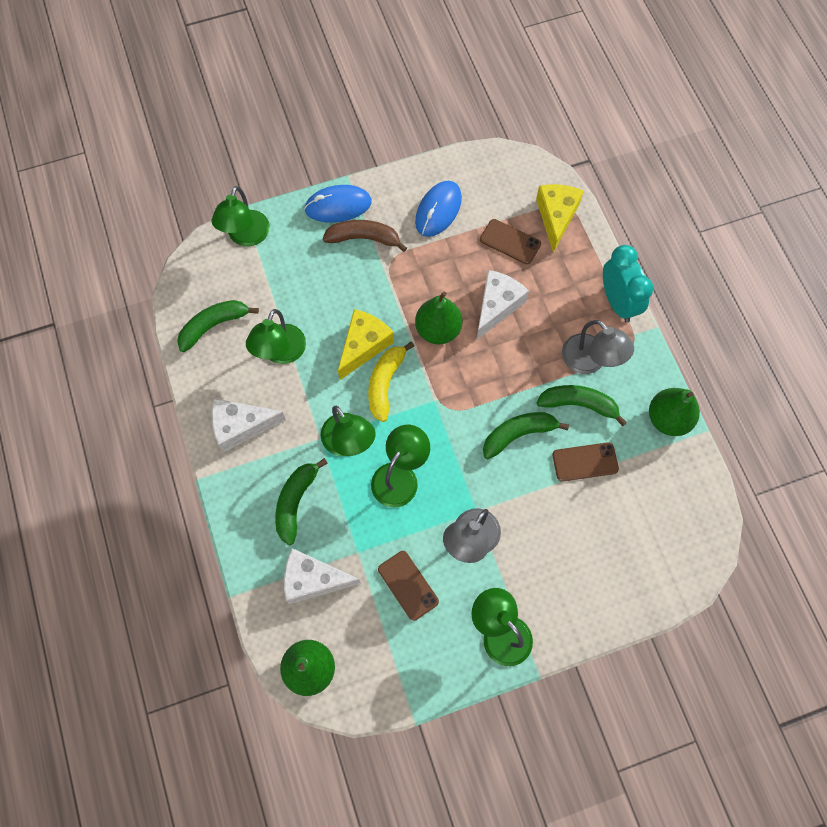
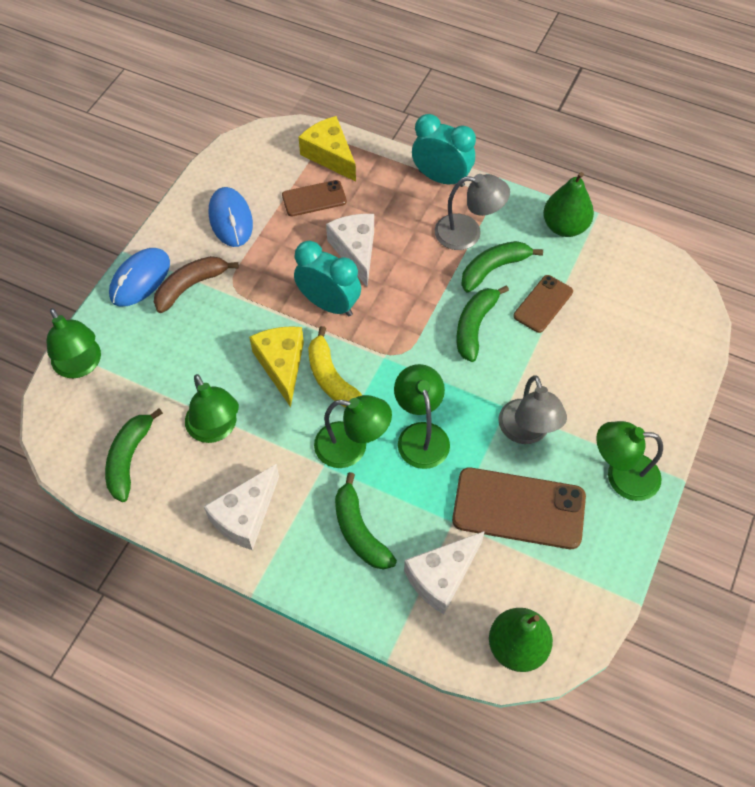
camera: 45 degrees left, 10 degrees down
brown phone [378,551,439,621] -> brown phone [452,468,586,549], size x1.75
green pear [415,291,462,345] -> turquoise clock [294,241,361,316]

